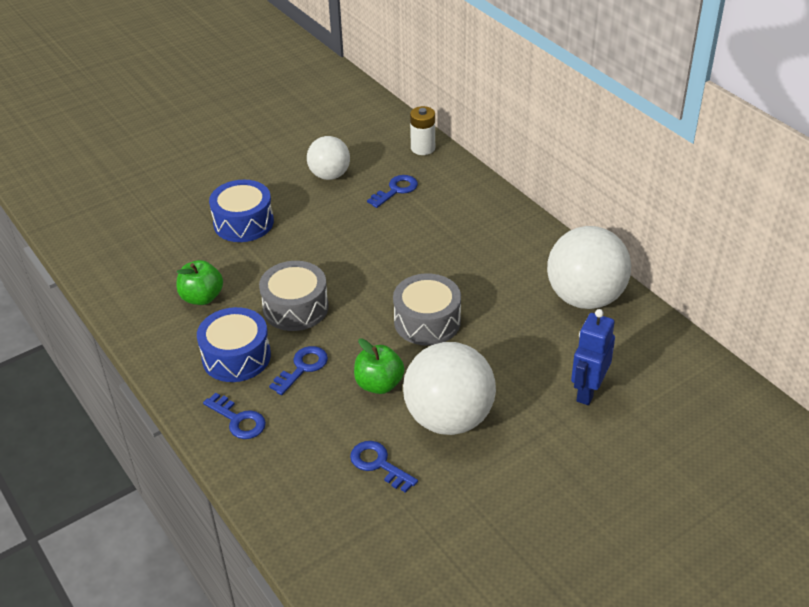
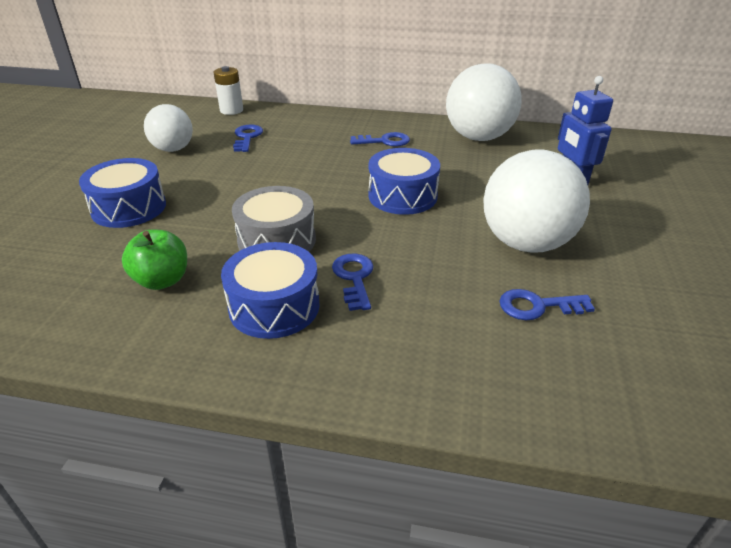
camera: 45 degrees left, 5 degrees down
blue key [203,393,266,439] -> blue key moved to [350,132,410,147]
green apple [354,338,405,394] -> none
grey drum [393,273,461,346] -> blue drum [368,148,440,215]

